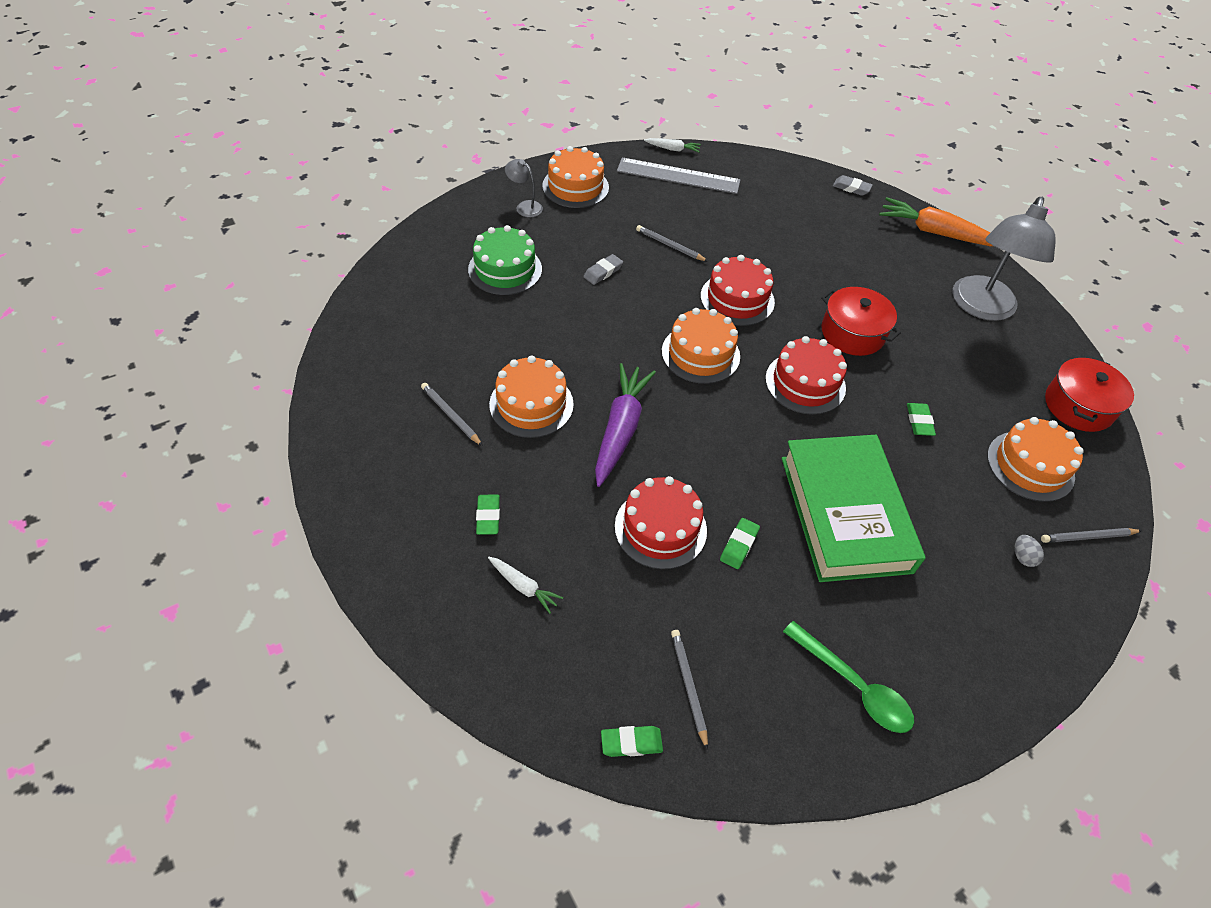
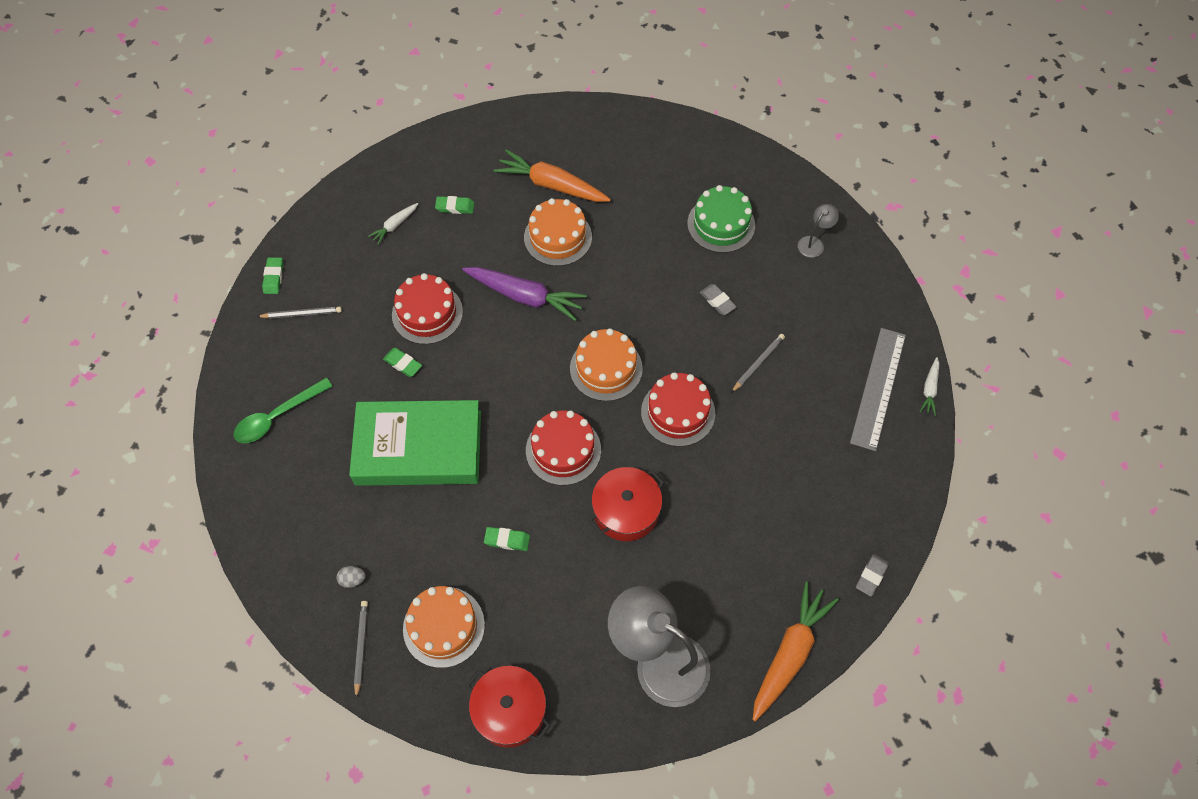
camera: 100 degrees right, 10 degrees up
grey pencil [421,383,483,446] -> orange carrot [493,150,611,202]
orange cake [542,146,609,208] -> none

